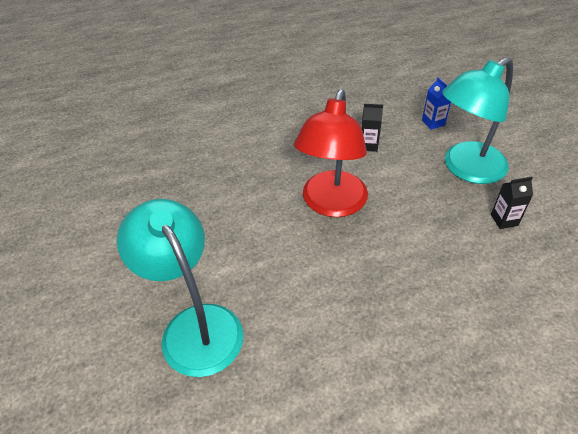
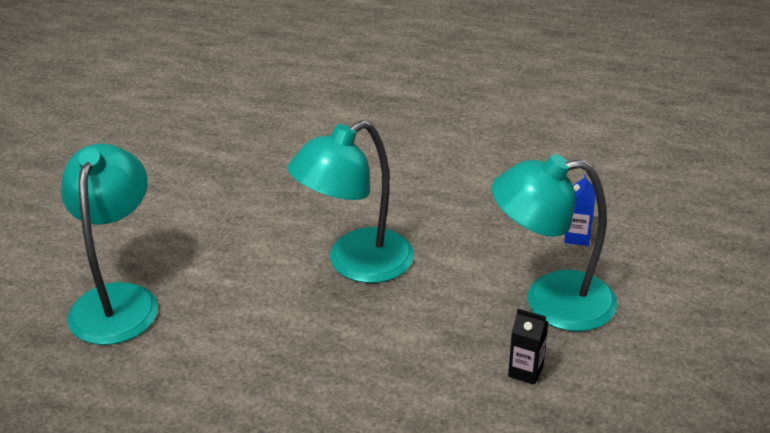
camera: 35 degrees right, 10 degrees down
red lamp [294,89,368,217] -> turquoise lamp [287,120,414,283]
black carton [361,104,383,152] -> none

